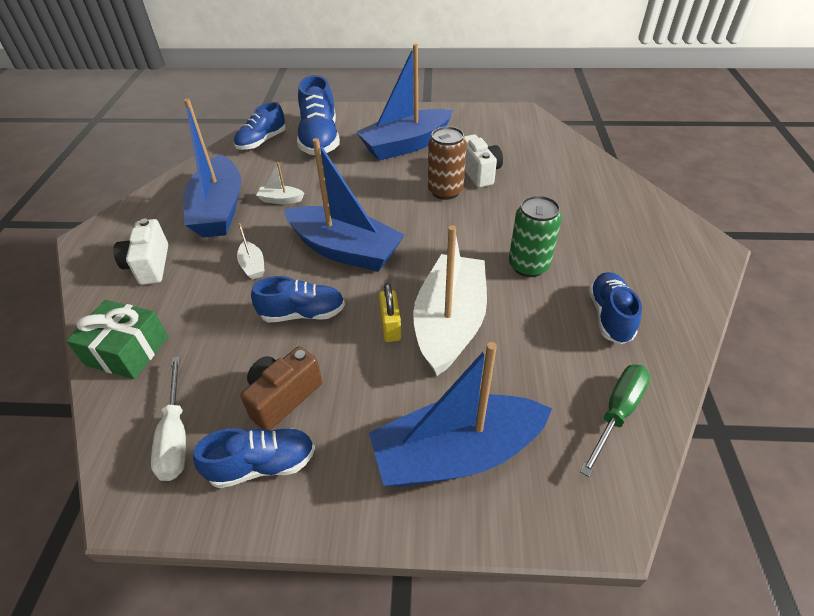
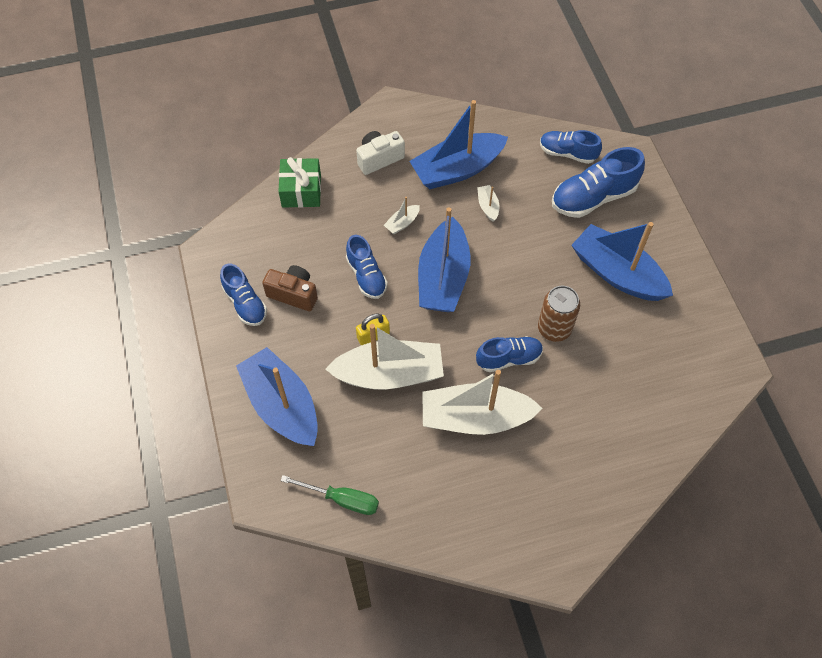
camera: 70 degrees right, 15 degrees up
white screwdriver [151,356,186,481] -> none
white camera [464,134,503,188] -> none
green can [509,195,562,277] -> white boat [422,370,542,435]
blue shoe [589,272,642,344] -> blue shoe moved to [476,336,543,372]

